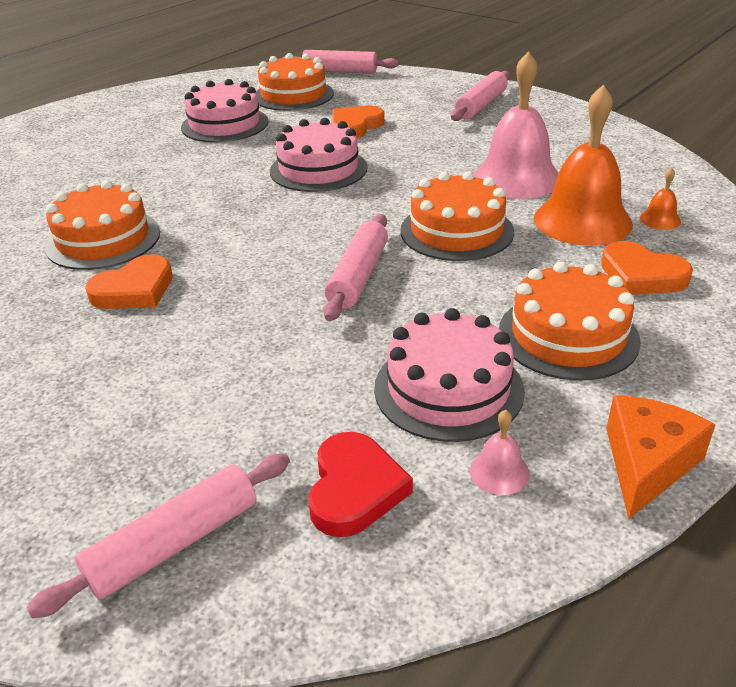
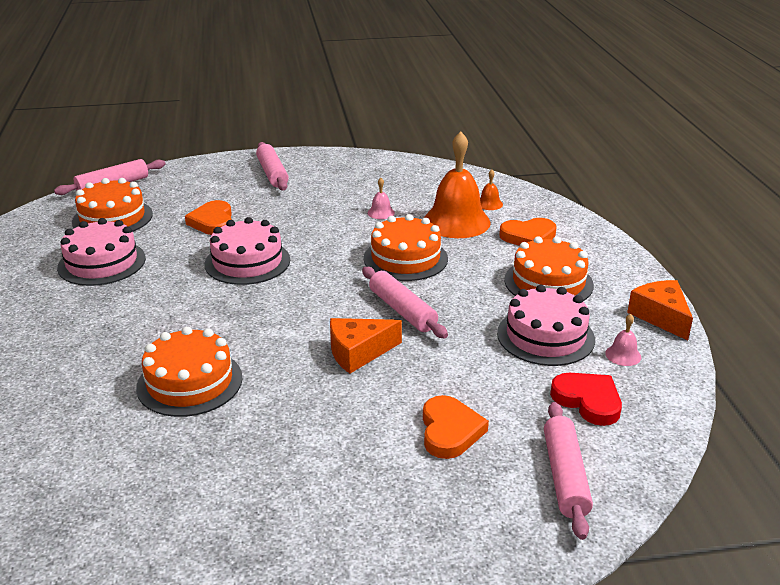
camera: 50 degrees left, 5 degrees down
orange heart [85,254,173,309] -> orange heart moved to [423,395,489,459]
pink bell [474,51,559,199] -> pink bell [368,178,395,219], size x0.41
none -> orange cheese [330,318,402,374]

